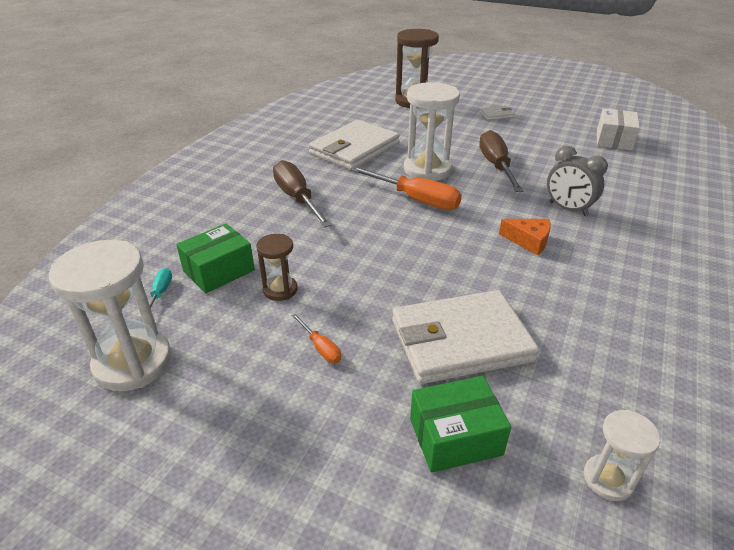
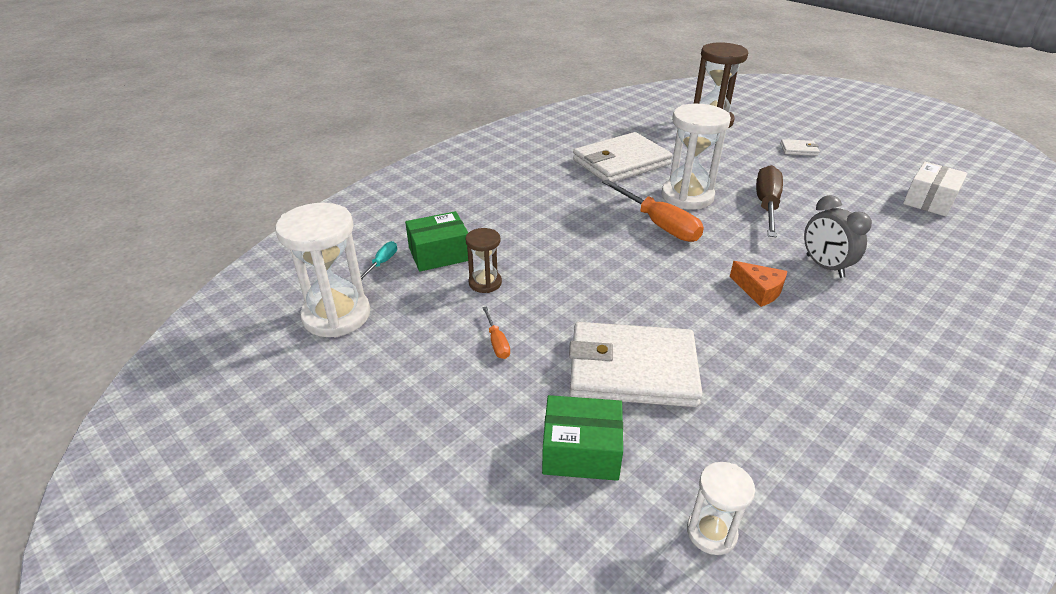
camera: 20 degrees right, 0 degrees up
brown screwdriver [273,160,332,228] -> none

